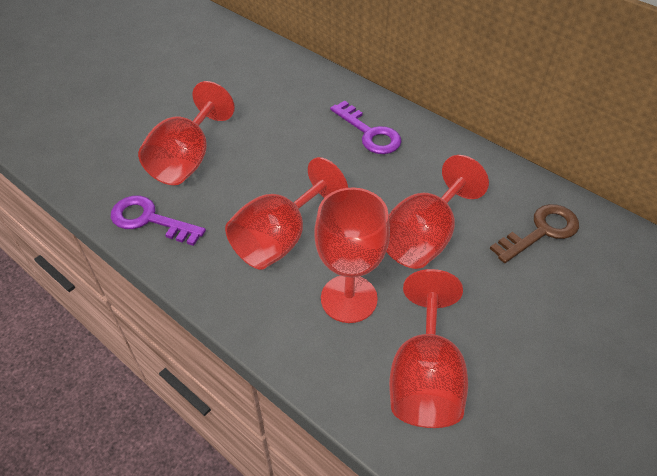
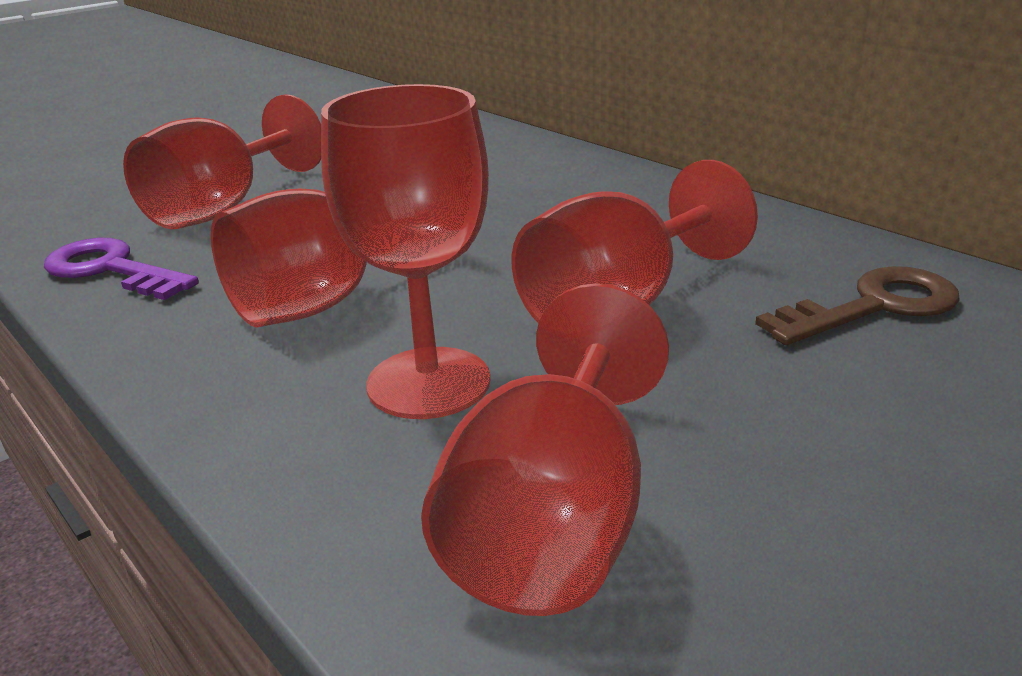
camera: 10 degrees right, 20 degrees down
purple key [330,101,402,154] -> none

